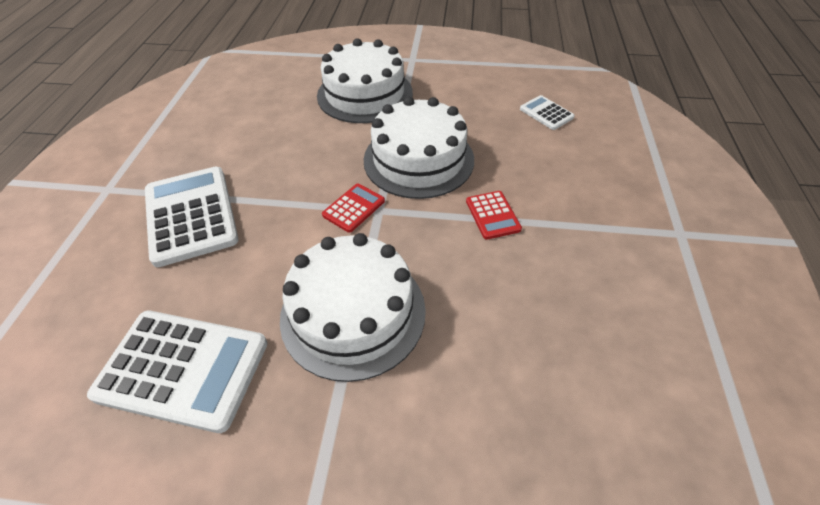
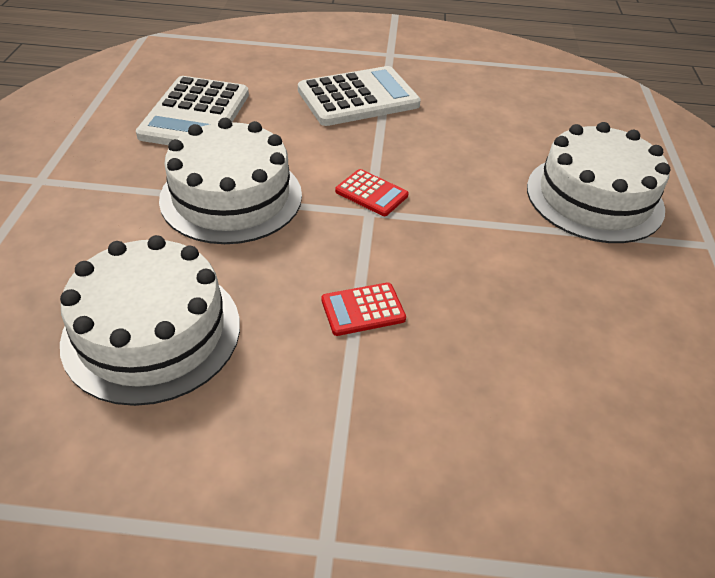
camera: 85 degrees right, 5 degrees down
white cake [364,97,474,199] -> white cake moved to [60,235,240,406]
white calculator [520,95,575,130] -> none

